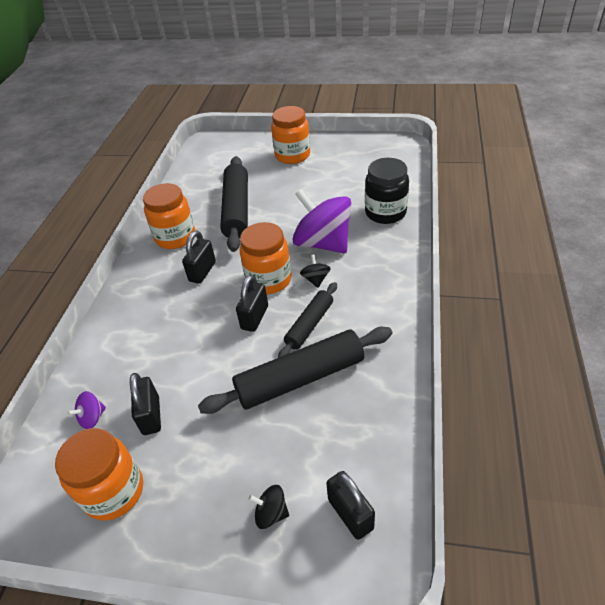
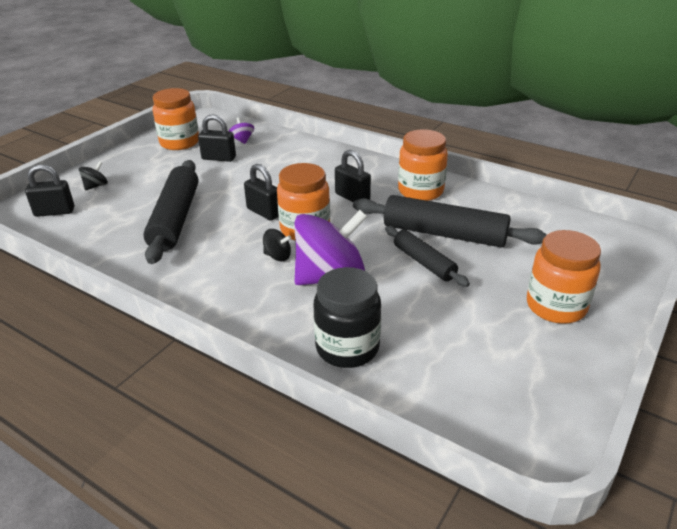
camera: 110 degrees right, 10 degrees down
black rolling pin [278,282,337,358] -> black rolling pin moved to [385,226,470,287]

